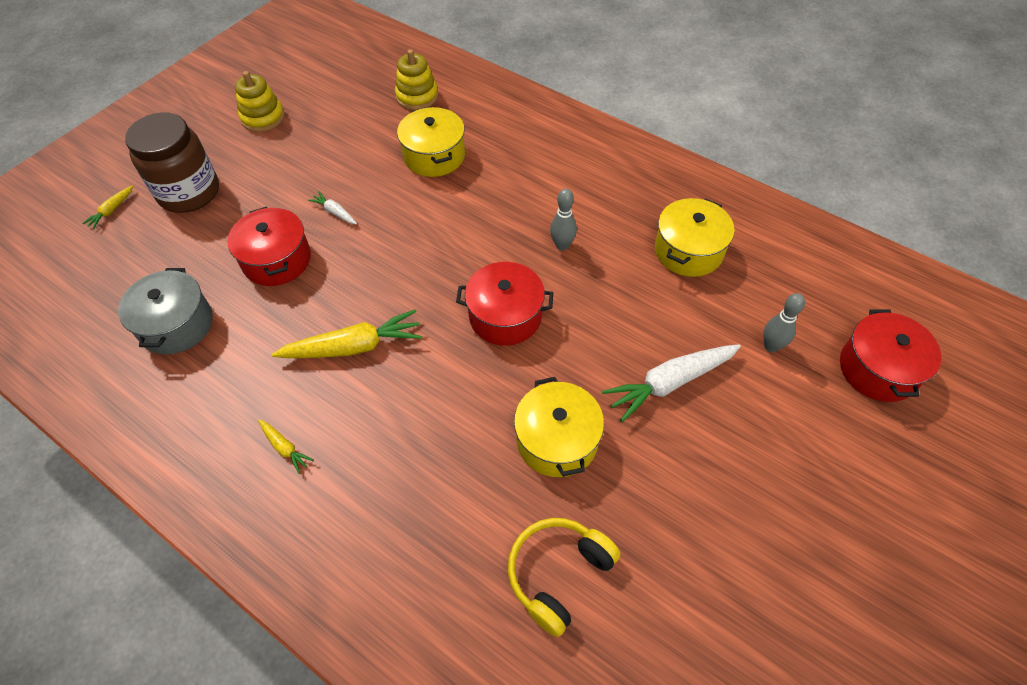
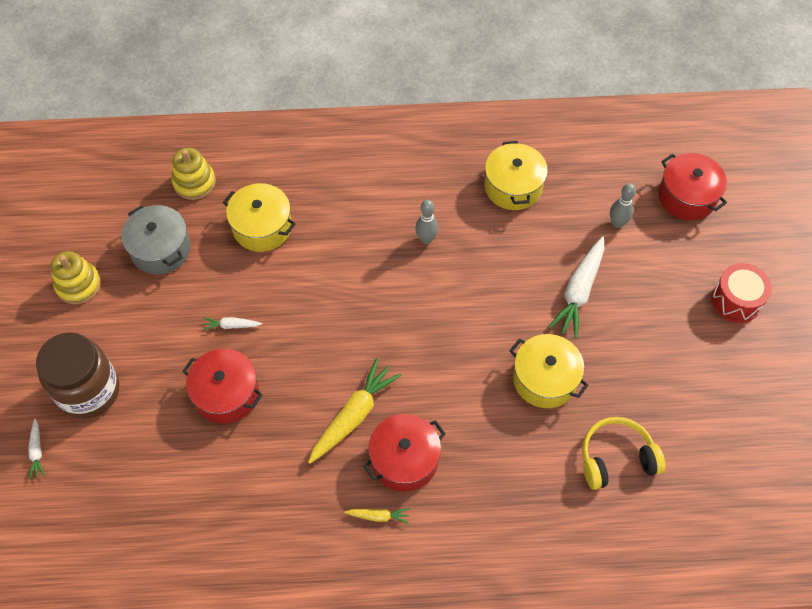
camera: 40 degrees left, 5 degrees up
yellow carrot [82,185,133,229] -> white carrot [28,419,45,479]
grey pot [118,268,213,355] -> grey pot moved to [121,205,191,274]
red pot [456,262,553,346] -> red pot moved to [363,414,445,492]
yellow headphones [508,518,620,637] -> yellow headphones turned 75 degrees clockwise [582,417,665,490]
none -> red drum [711,263,772,323]

